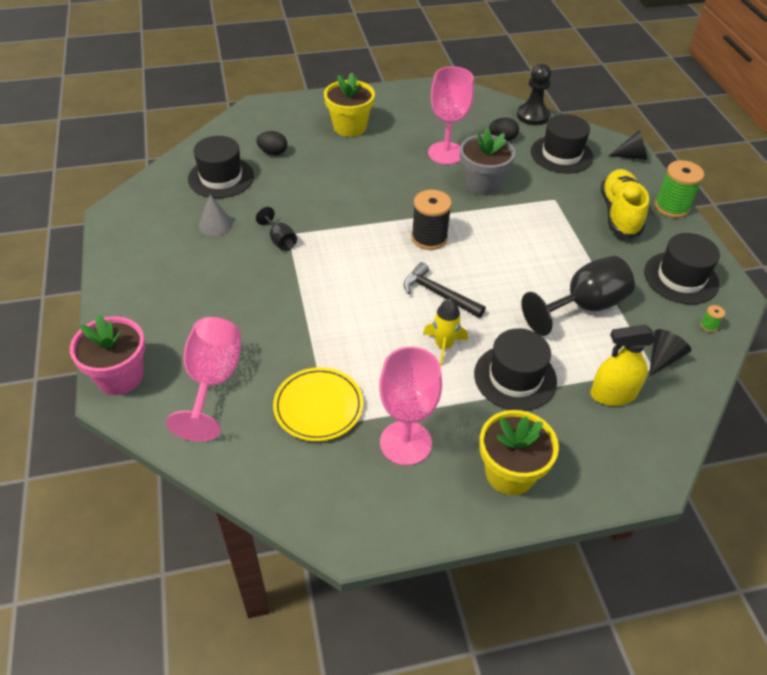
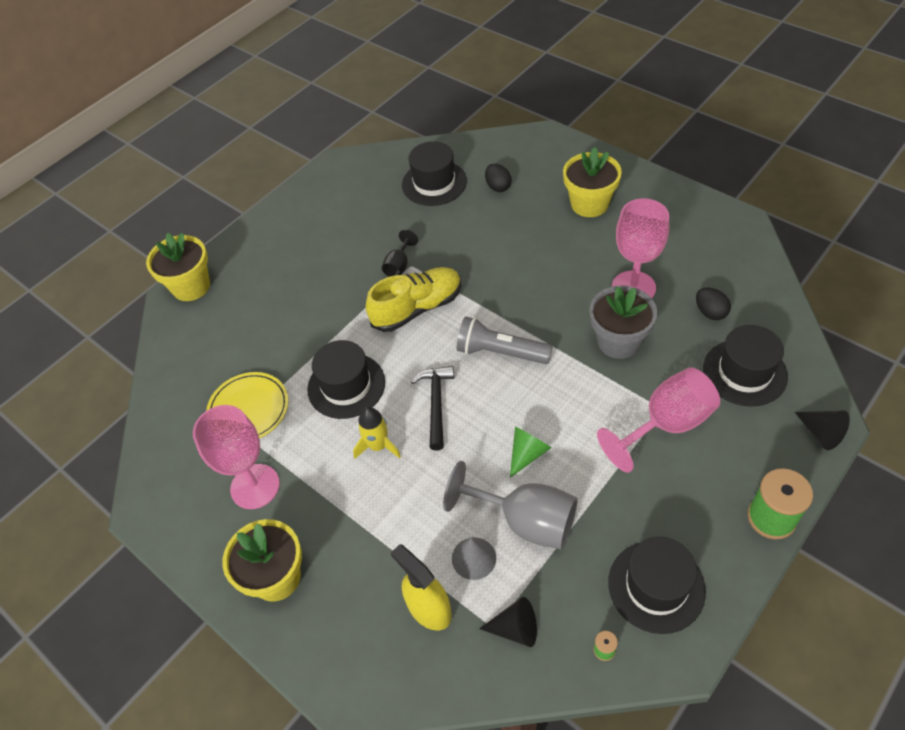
camera: 60 degrees right, 5 degrees up
pink flower pot [70,315,145,395] -> yellow flower pot [146,233,210,301]
pink goblet [166,317,241,442] -> pink goblet moved to [597,367,720,473]
grey cone [198,195,233,236] -> grey cone moved to [452,537,496,580]
black spool [411,190,452,250] -> grey flashlight [457,316,553,364]
black hat [474,328,557,411] -> black hat moved to [307,340,385,419]
black pawn [517,64,551,125] -> none
black goblet [522,256,635,336] -> grey goblet [443,461,578,550]
yellow shoe [601,169,649,239] -> yellow shoe moved to [366,267,462,332]
none -> green cone [510,427,551,478]

